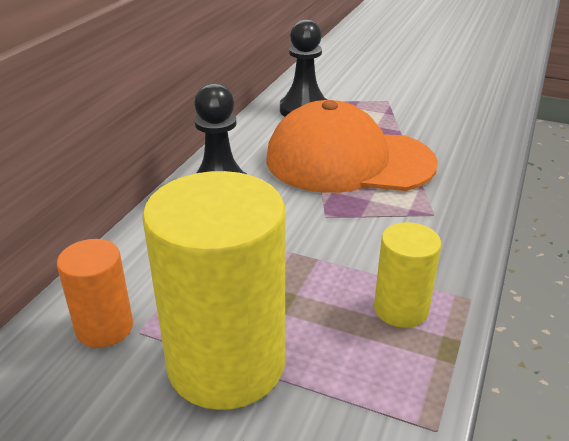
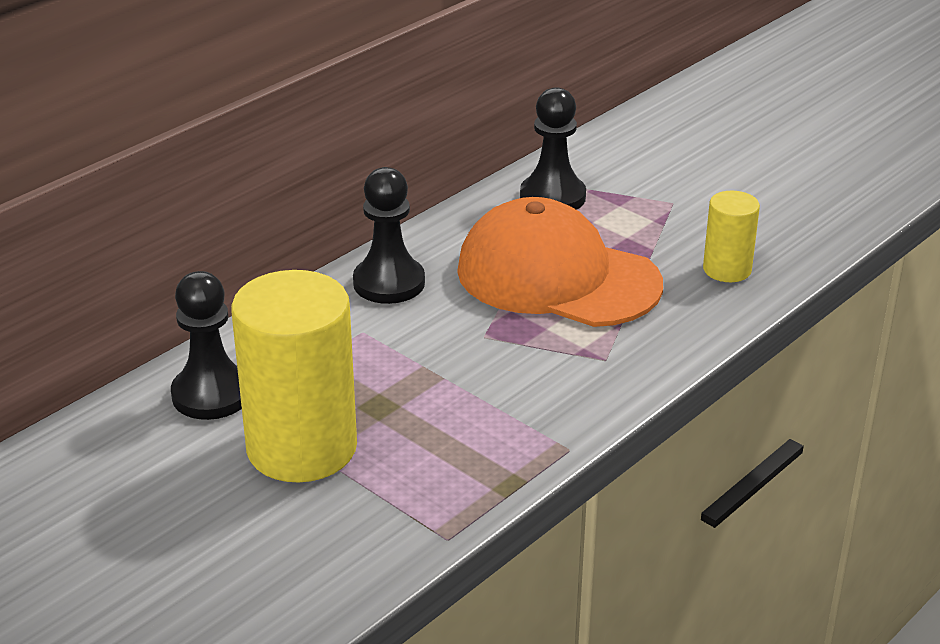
camera: 20 degrees right, 0 degrees up
orange cylinder [57,239,133,348] -> black pawn [171,271,242,420]
yellow cylinder [374,222,441,328] -> yellow cylinder moved to [703,191,760,282]

